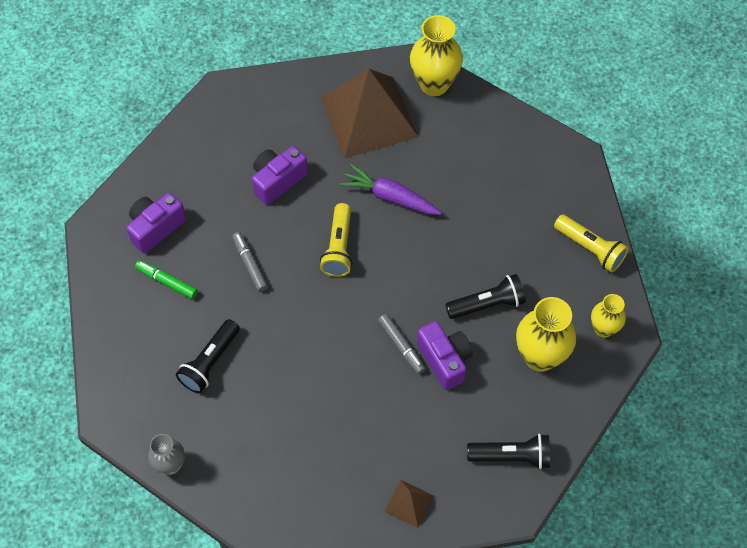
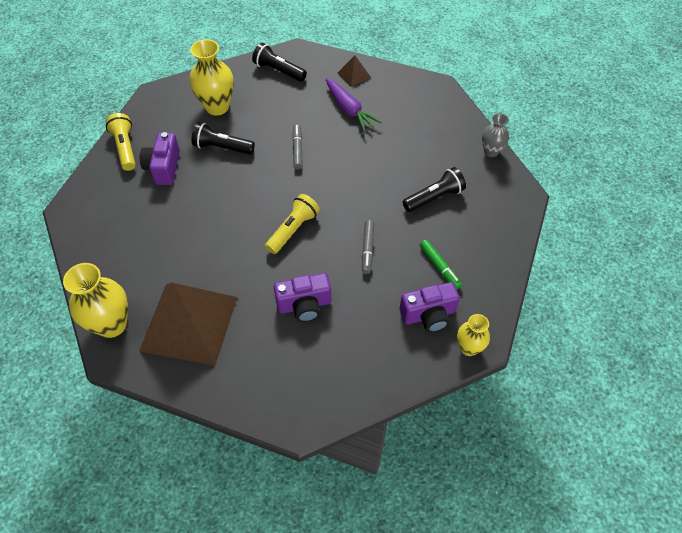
camera: 150 degrees left, 5 degrees down
purple carrot [340,164,441,215] -> purple carrot moved to [325,78,382,132]
purple camera [417,321,473,390] -> purple camera moved to [140,132,180,185]
yellow vase [591,294,626,338] -> yellow vase moved to [457,314,490,356]

